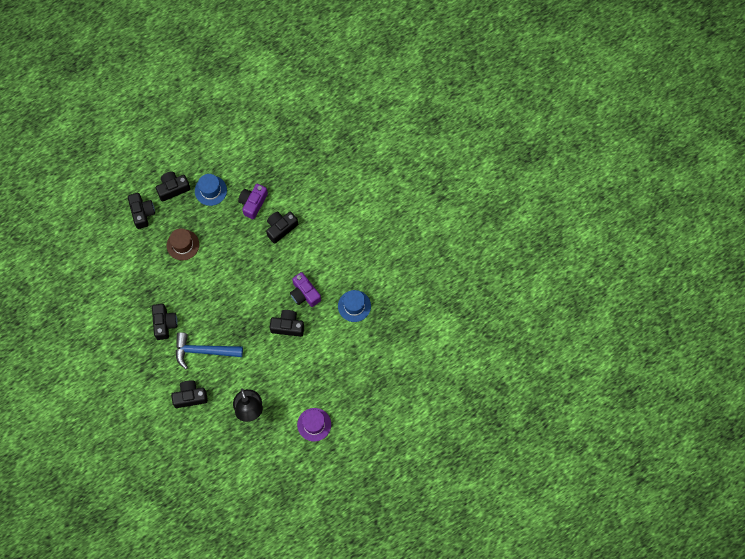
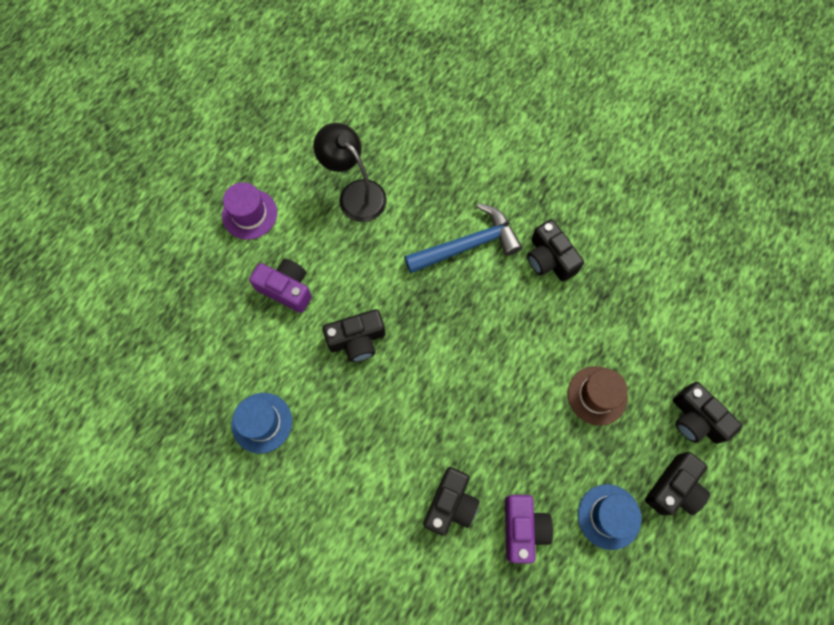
camera: 155 degrees right, 0 degrees up
black camera [171,380,208,408] -> none
purple camera [290,272,321,307] -> purple camera moved to [249,259,312,313]

